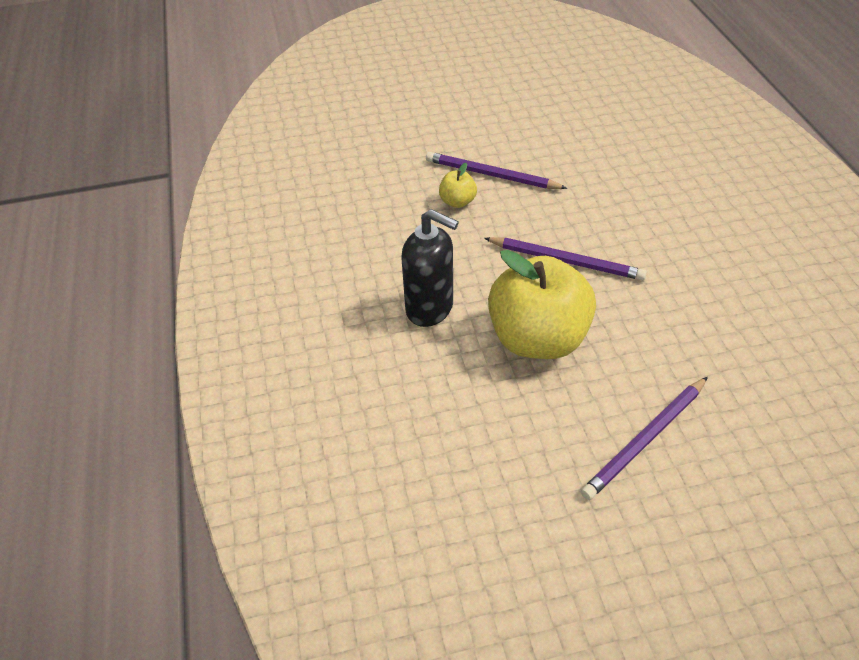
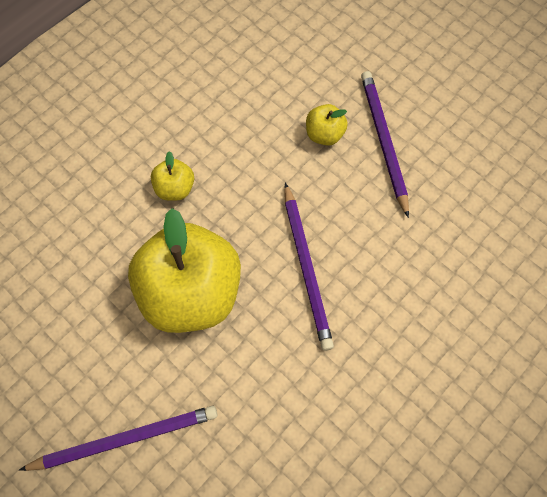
camera: 55 degrees right, 20 degrees up
black soap dispenser [401,209,459,327] -> yellow apple [151,151,194,201]
purple pencil [581,377,708,500] -> purple pencil turned 150 degrees clockwise [19,406,217,471]

